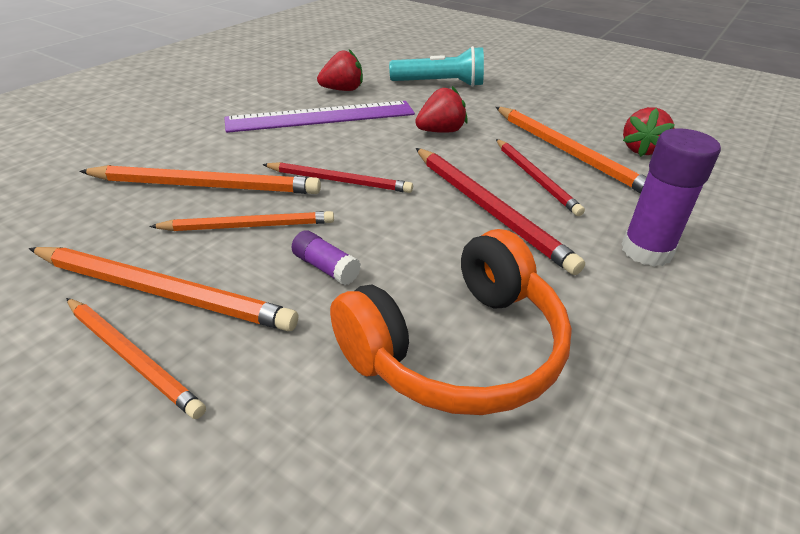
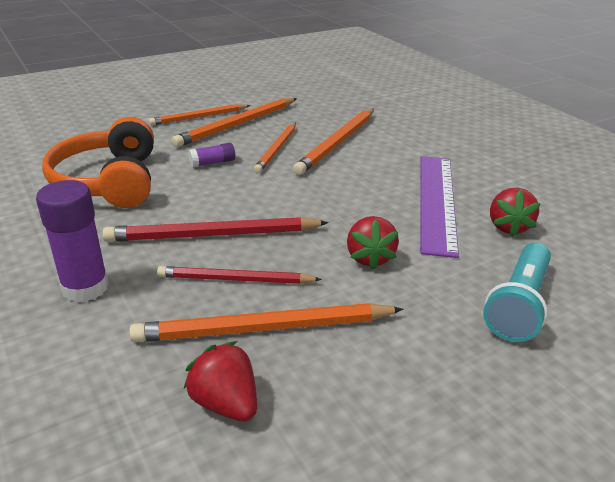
camera: 115 degrees right, 5 degrees down
red pencil [262,162,413,193] -> none

